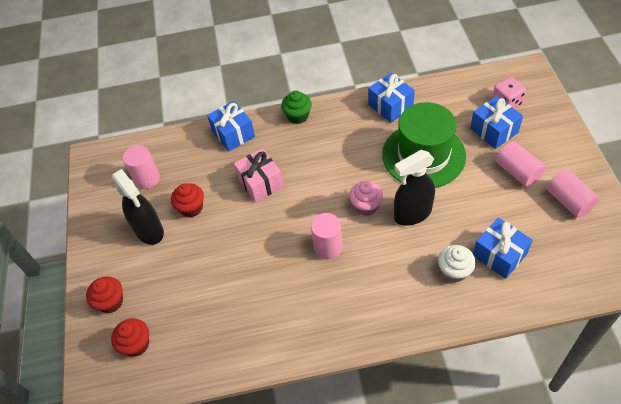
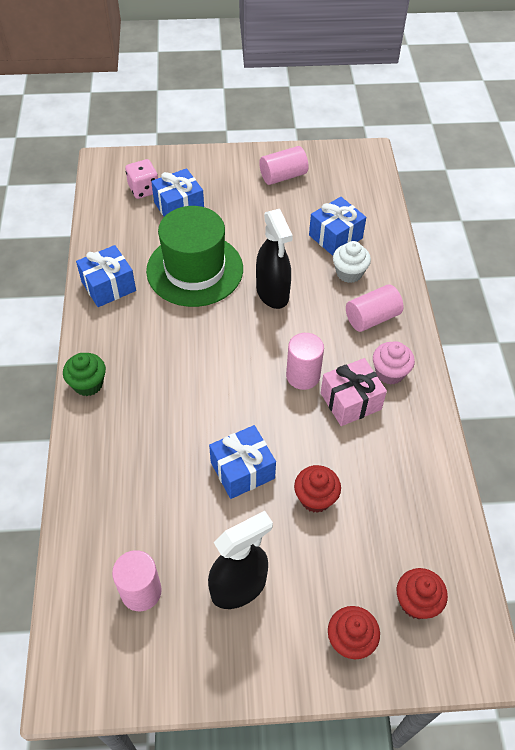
camera: 90 degrees left, 0 degrees up
red cupcake [171,183,204,217] -> red cupcake moved to [294,465,341,513]
blue gift [207,101,255,152] -> blue gift moved to [209,425,276,499]
pink gift [234,148,284,203] -> pink gift moved to [321,358,387,426]
pink cupcake [349,181,383,216] -> pink cupcake moved to [373,341,415,385]
pink cylinder [496,141,546,187] -> pink cylinder moved to [346,284,404,332]

